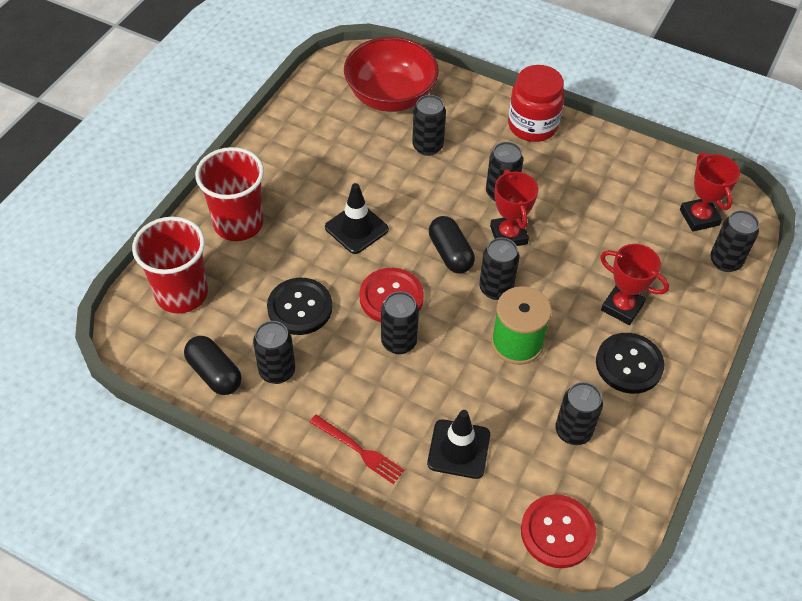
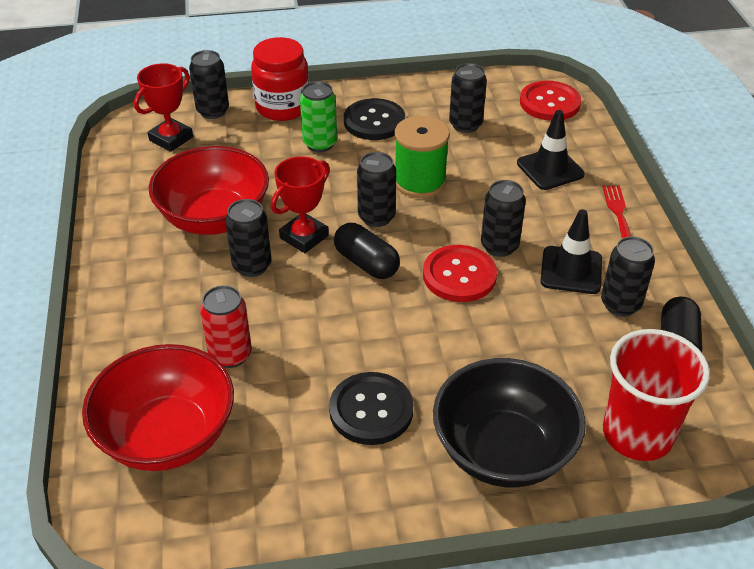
camera: 125 degrees left, 10 degrees down
red cup [195,147,264,241] -> black bowl [433,358,586,487]
black button [267,278,332,335] -> black button moved to [329,372,414,445]
black traffic cone [325,183,389,254] -> black traffic cone moved to [540,209,602,294]
black can [412,95,446,156] -> red can [200,285,252,368]
black capsule [429,216,475,273] -> black capsule turned 75 degrees counterclockwise [334,223,400,279]
red jar [508,65,565,142] -> red jar moved to [251,37,309,121]
red trophy [600,244,669,325] -> green can [300,81,337,152]
none -> red bowl [149,146,269,235]

